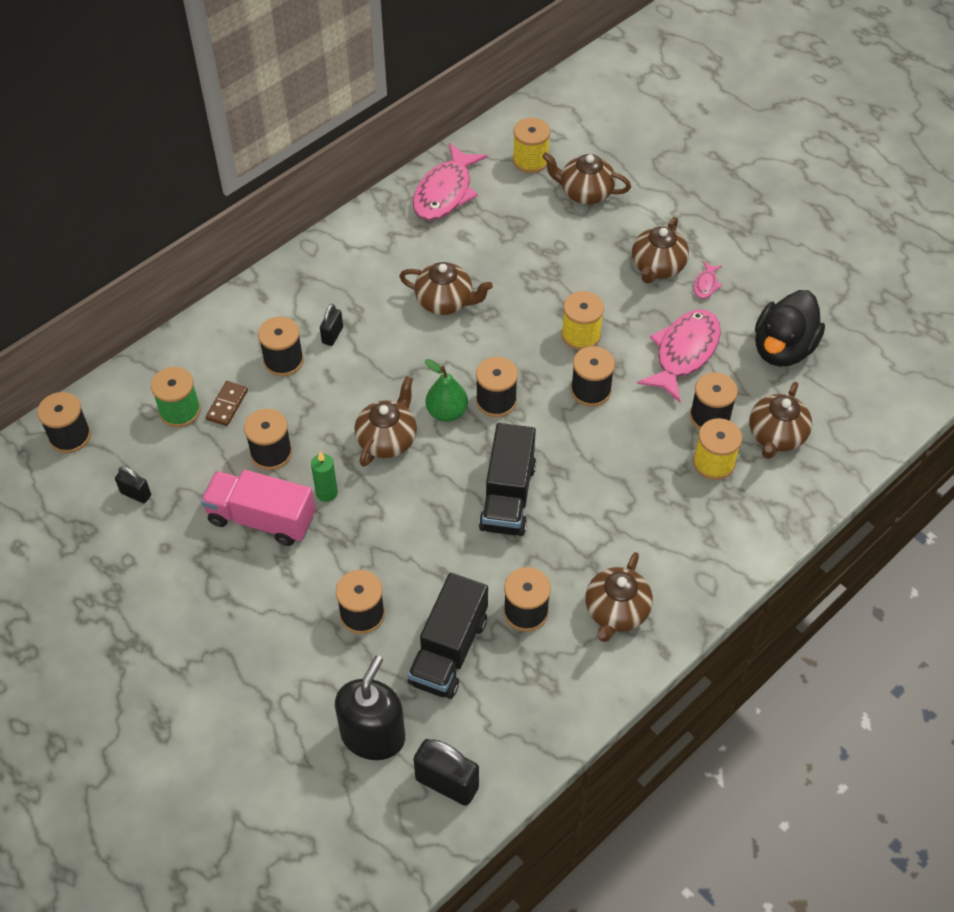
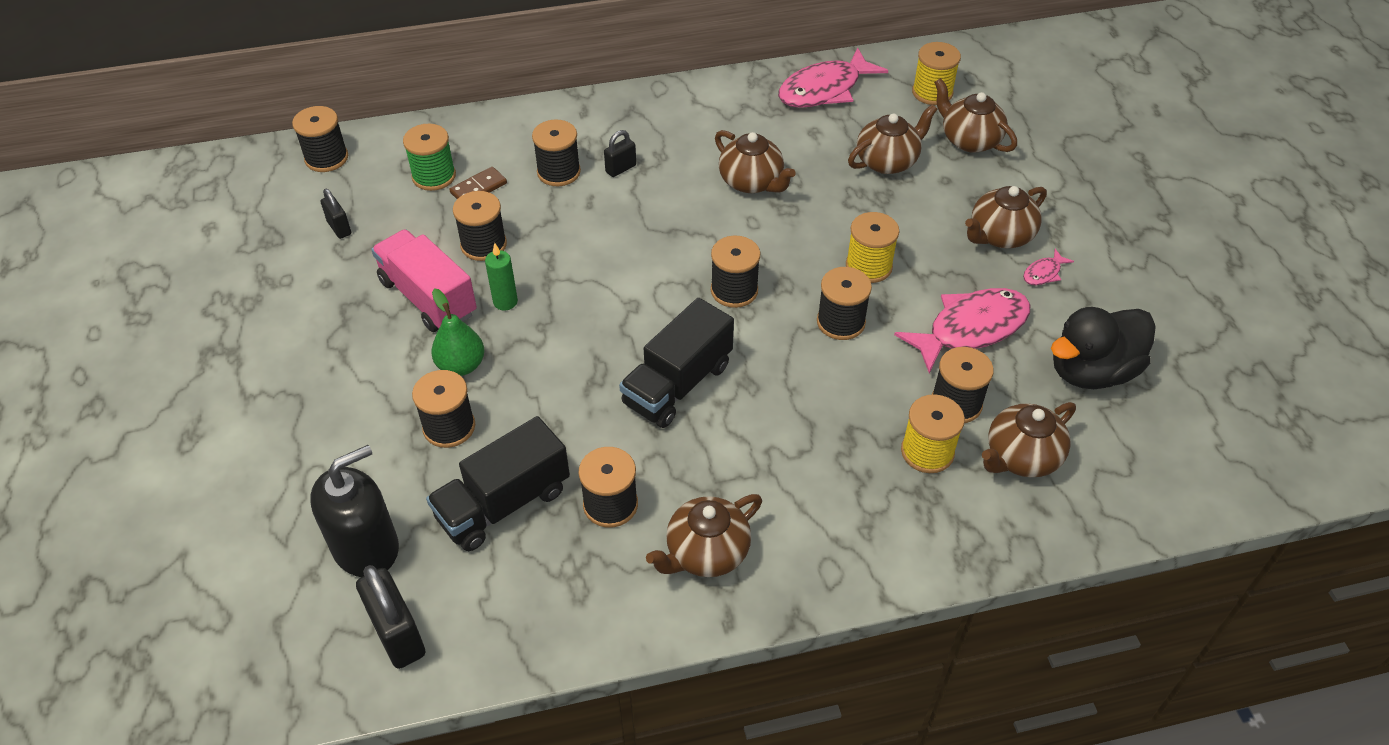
camera: 30 degrees right, 5 degrees down
brown teapot [355,376,417,467] -> brown teapot moved to [848,104,938,174]
green pear [425,359,468,422] -> green pear moved to [431,288,484,376]

